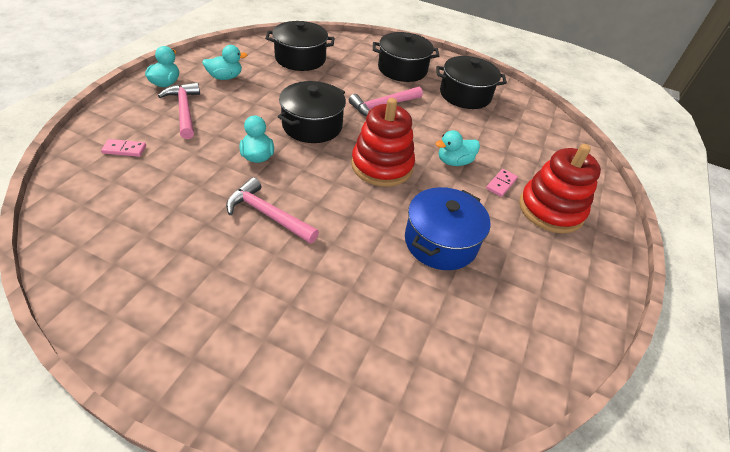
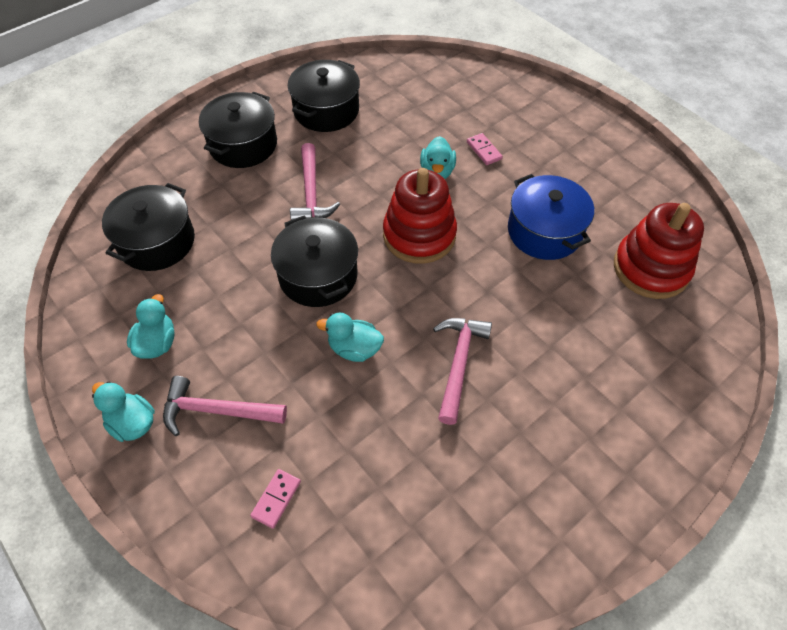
camera: 60 degrees left, 10 degrees up
pink hammer [226,177,319,244] -> pink hammer turned 135 degrees clockwise [433,318,492,425]
red stacking toy [519,144,601,233] -> red stacking toy moved to [614,203,704,299]

